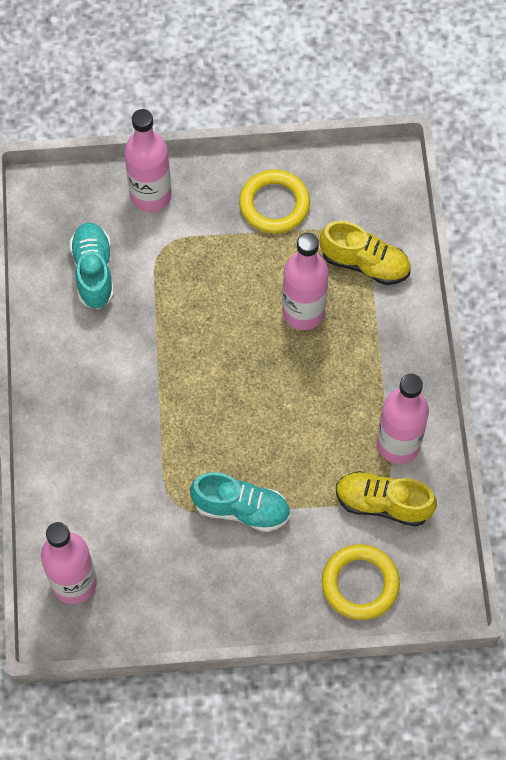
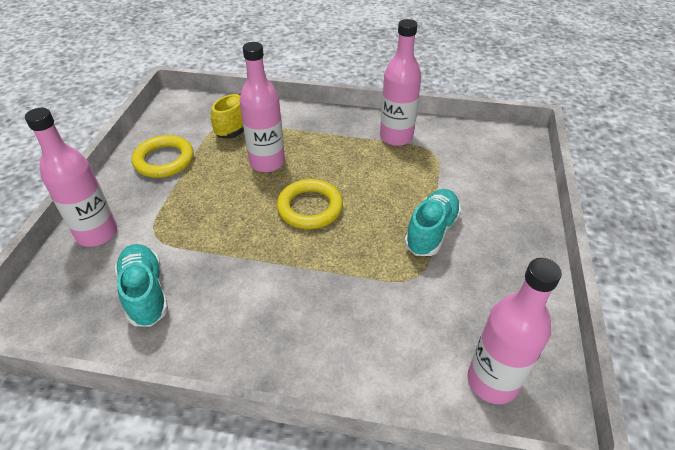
camera: 75 degrees left, 20 degrees down
turquoise shoe [70,223,114,309] -> turquoise shoe turned 60 degrees clockwise [115,244,168,326]
yellow ring [322,544,400,620] -> yellow ring moved to [277,179,343,229]
yellow shoe [336,471,437,527] -> none

